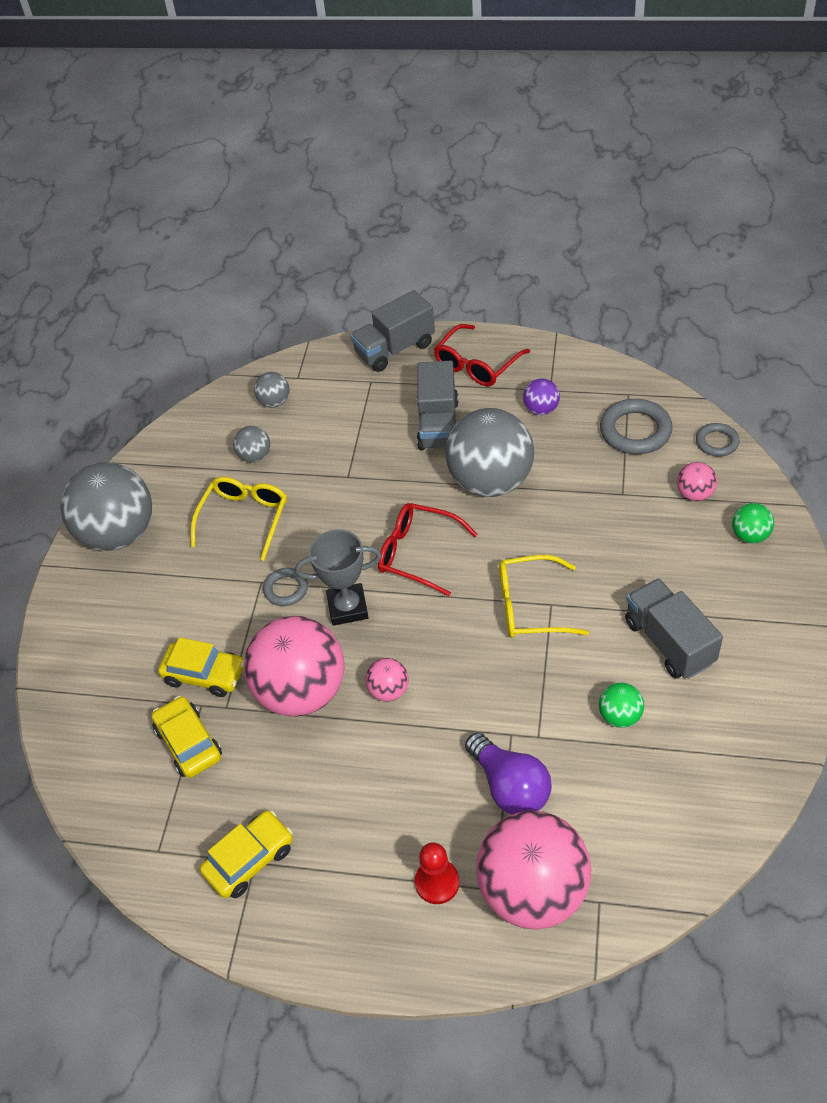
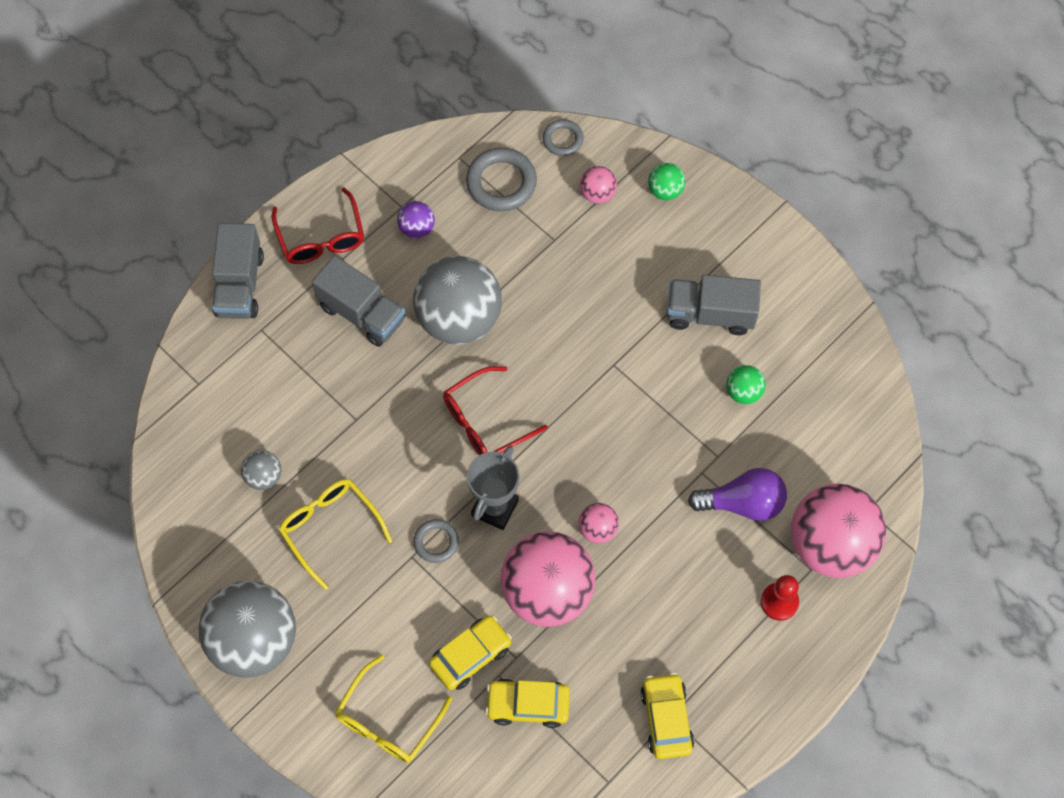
camera: 60 degrees left, 15 degrees up
grey ball [254,372,290,408] -> none
yellow glasses [499,555,589,638] -> yellow glasses moved to [335,655,452,763]

